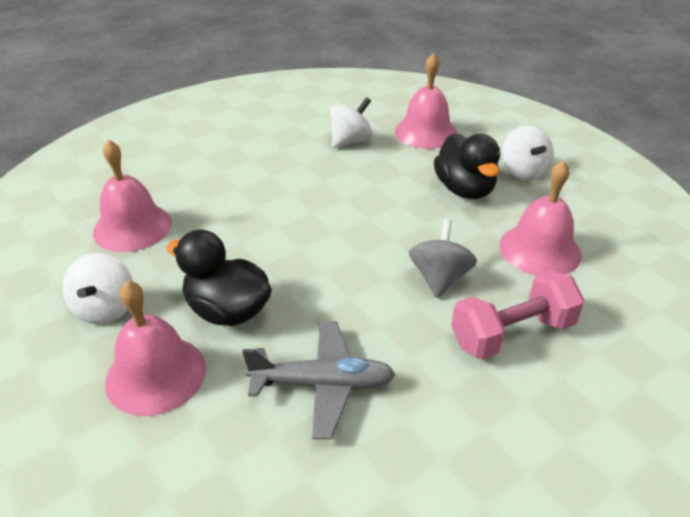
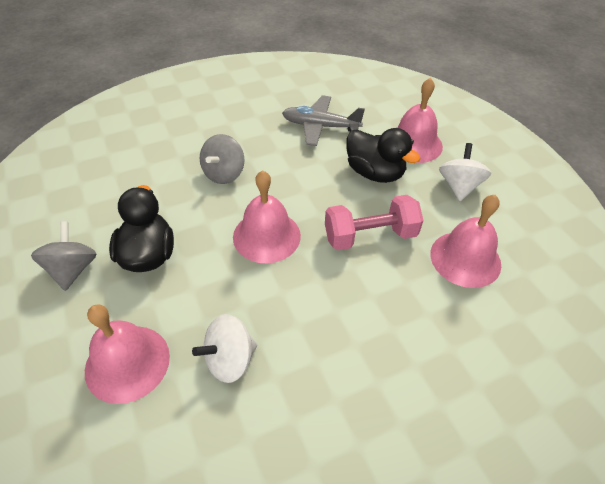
camera: 170 degrees left, 10 degrees up
pink dumbbell [451,271,585,359] -> pink dumbbell moved to [325,195,423,250]
pink bell [499,160,582,275] -> pink bell moved to [233,170,301,263]
white spinning top [502,125,554,181] -> grey spinning top [31,222,97,291]

